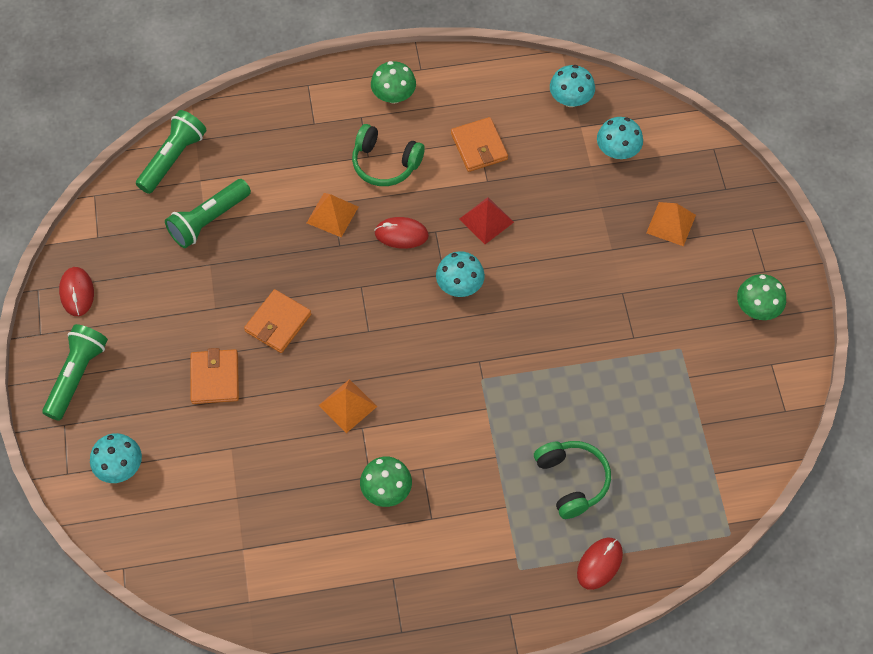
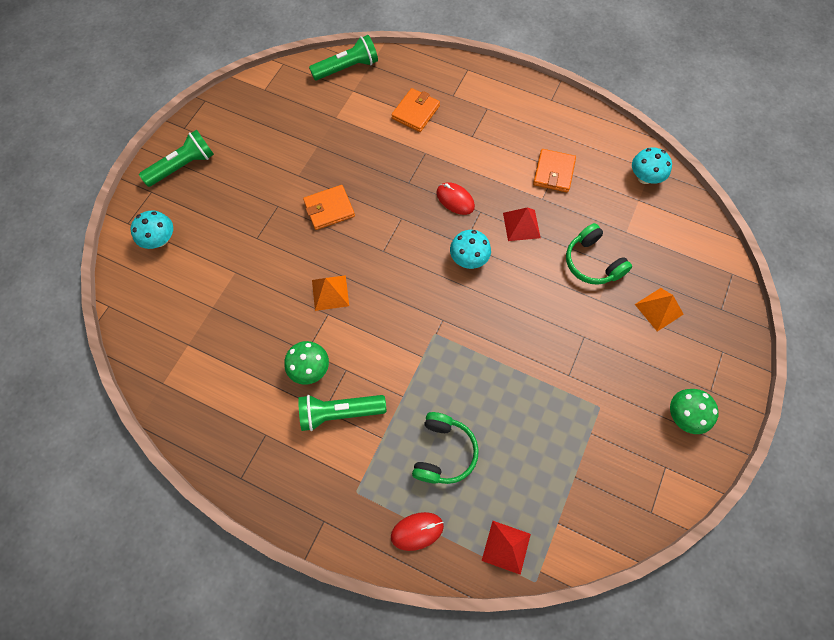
camera: 35 degrees right, 5 degrees up
red mouse [59,267,94,316] -> none
green flashlight [165,179,251,248] -> green flashlight moved to [298,395,386,431]
orange wallet [191,348,239,404] -> orange wallet moved to [391,88,440,132]
orange pyramid [307,193,358,237] -> none
green headphones [352,124,425,186] -> green headphones moved to [566,223,632,285]
green mushroom [371,61,416,104] -> none
turquoise mushroom [597,117,643,159] -> none
none -> red pyramid [482,521,531,575]

